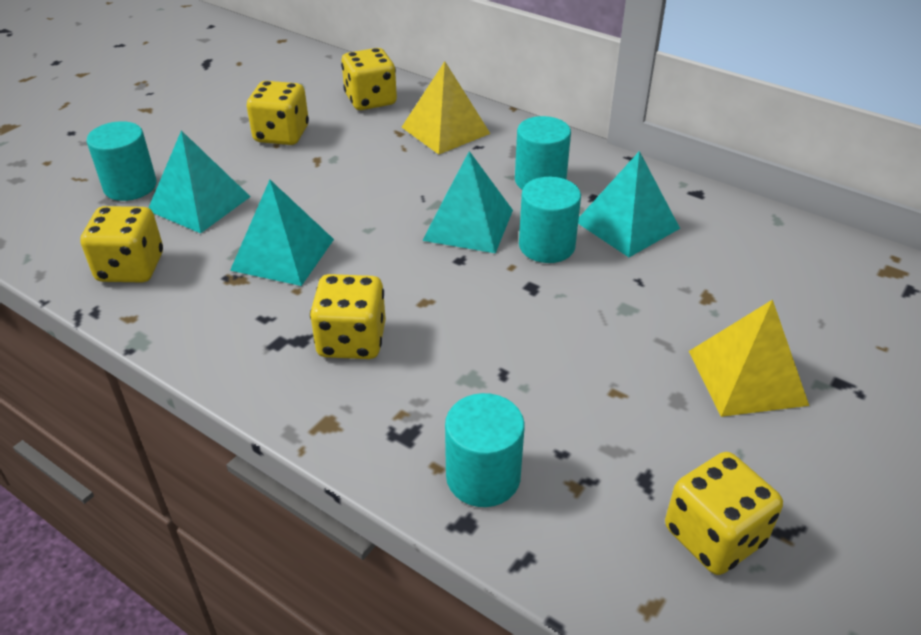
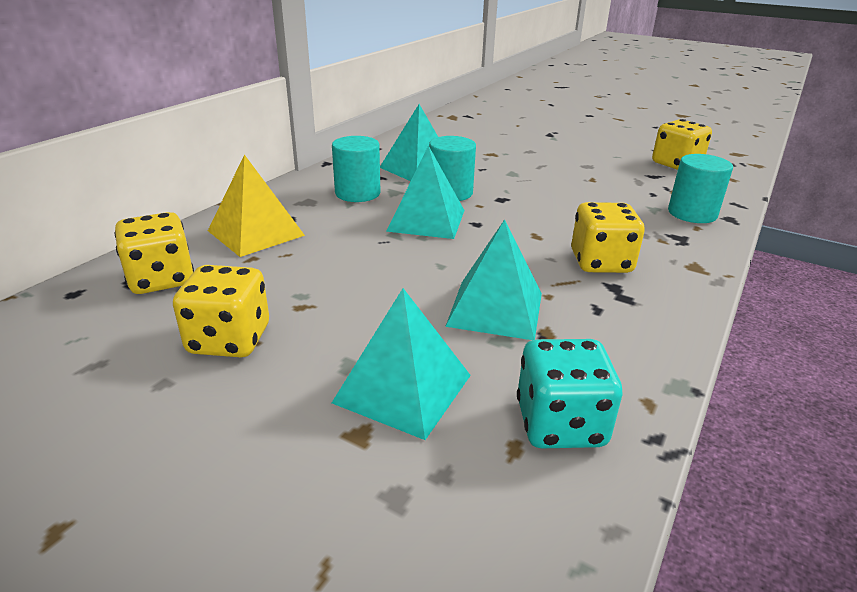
camera: 95 degrees left, 10 degrees down
yellow dice [80,206,163,282] -> turquoise dice [517,339,622,448]
turquoise cylinder [87,121,157,201] -> none
yellow pyramid [689,299,809,417] -> none

